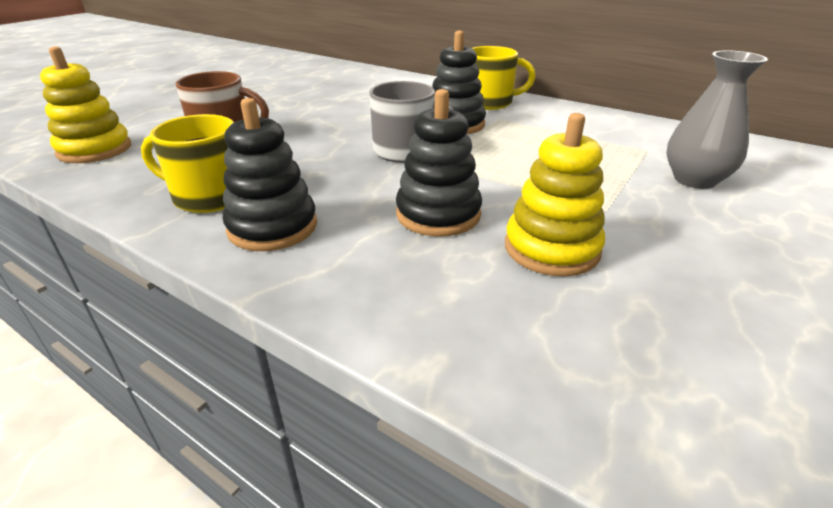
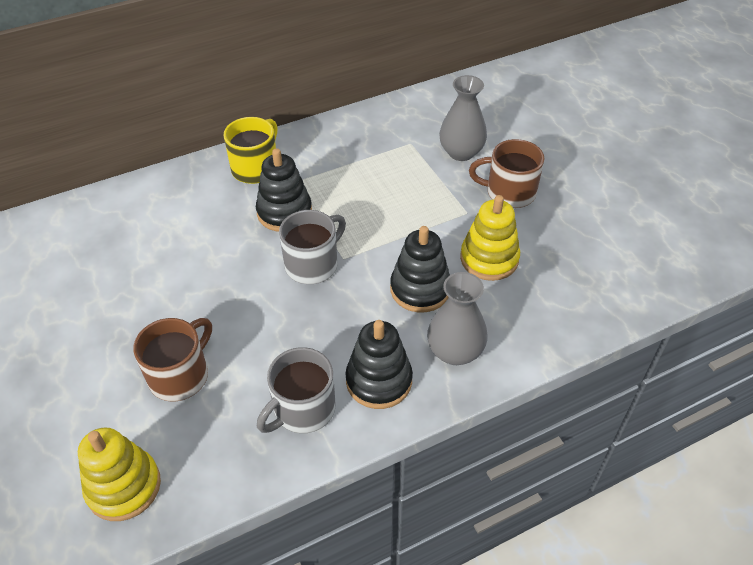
camera: 60 degrees left, 15 degrees up
yellow mug [141,114,234,213] -> grey mug [257,347,335,433]
none -> grey vase [427,272,488,365]
none -> brown mug [469,139,544,208]

